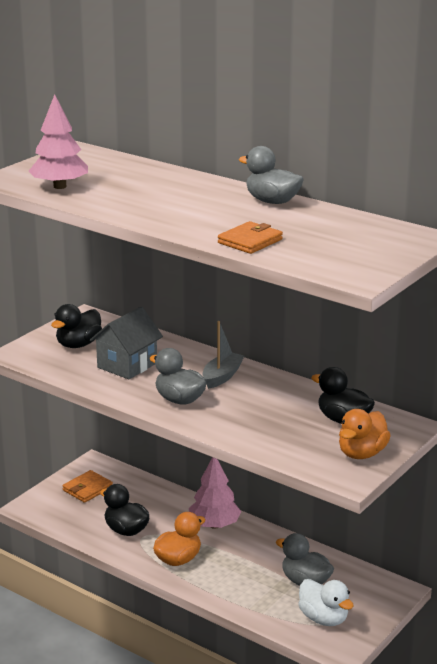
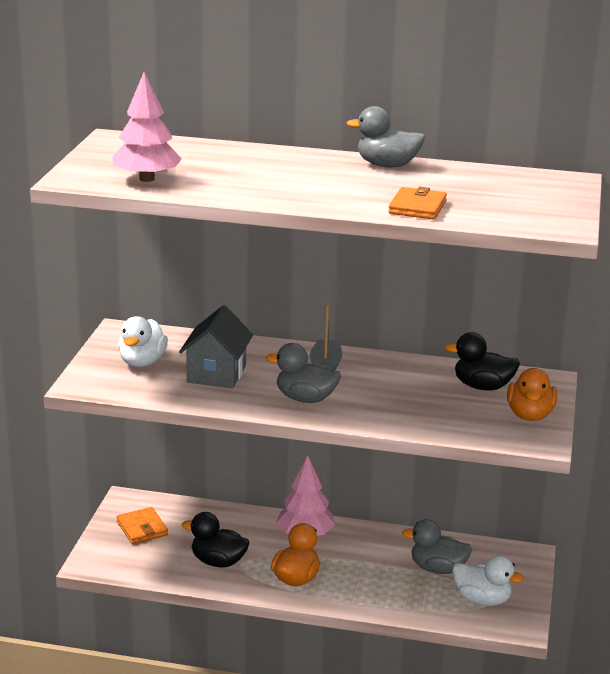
camera: 25 degrees left, 0 degrees up
black duck [51,304,102,348] -> white duck [118,316,168,367]
orange wallet [62,470,113,503] -> orange wallet turned 45 degrees counterclockwise [117,507,168,544]

